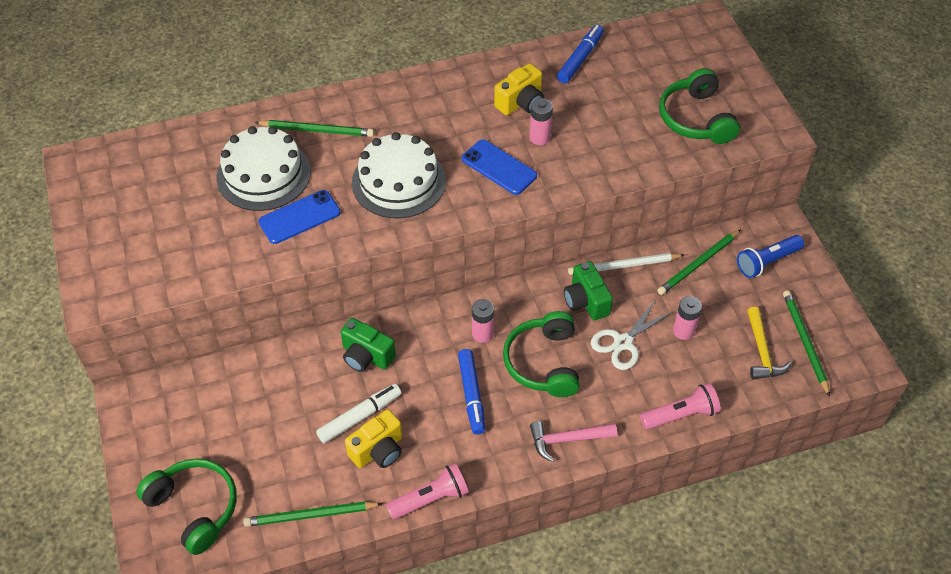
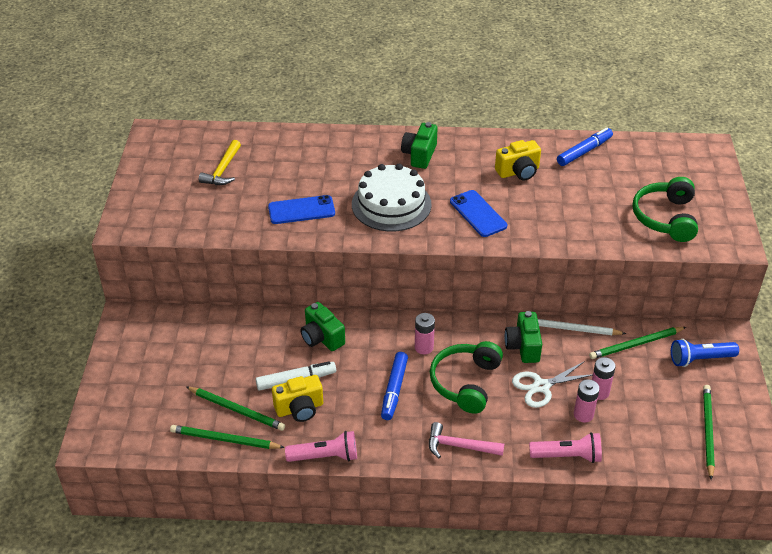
camera: 20 degrees right, 10 degrees down
green headphones [136,458,237,555] -> none
white cake [217,126,311,211] -> none
green pencil [255,120,374,137] -> green pencil moved to [186,387,285,431]
pink battery [529,98,553,145] -> pink battery moved to [574,379,600,422]
yellow hammer [747,307,792,379] -> yellow hammer moved to [199,140,241,185]
none -> green camera [401,122,438,169]

